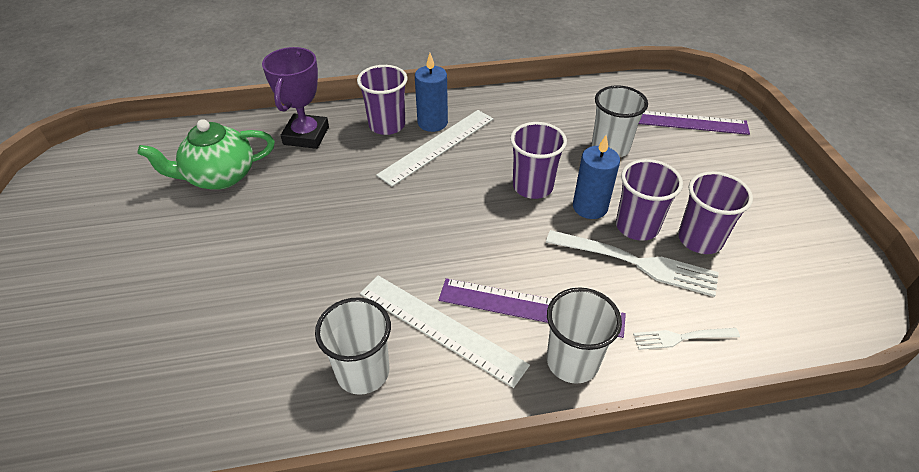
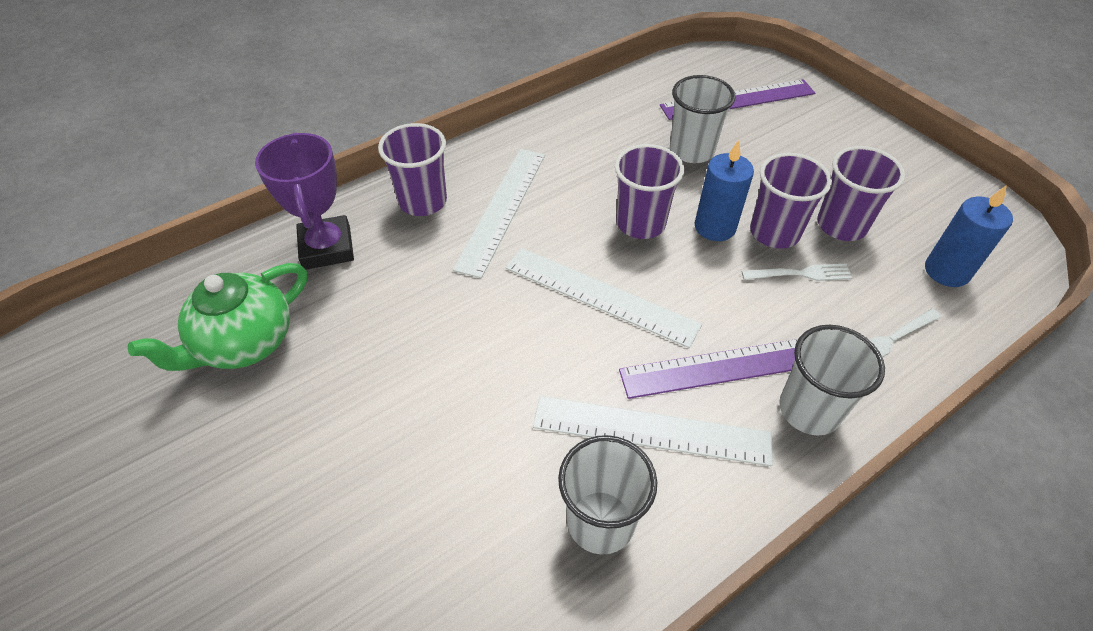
camera: 25 degrees left, 5 degrees up
blue candle [415,53,448,132] -> blue candle moved to [925,185,1013,287]
white fork [546,230,719,297] -> white fork [742,264,852,281], size x0.56
none -> white ruler [506,248,702,348]

